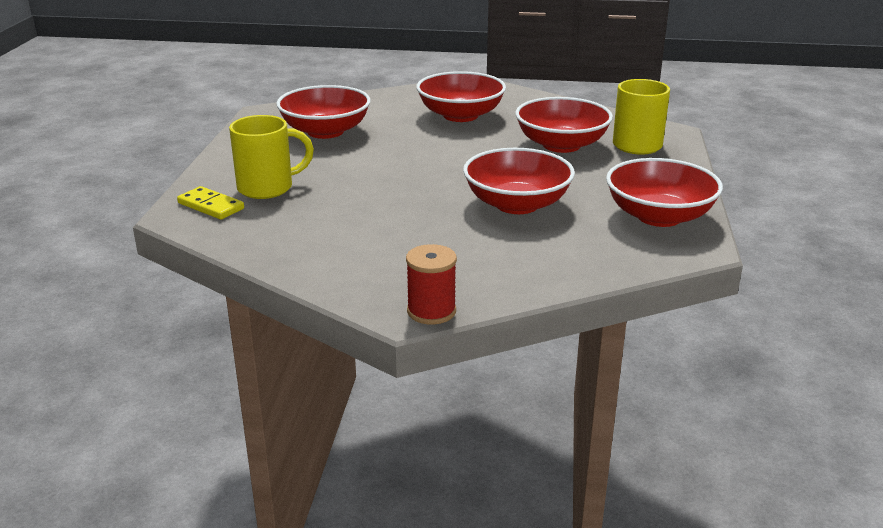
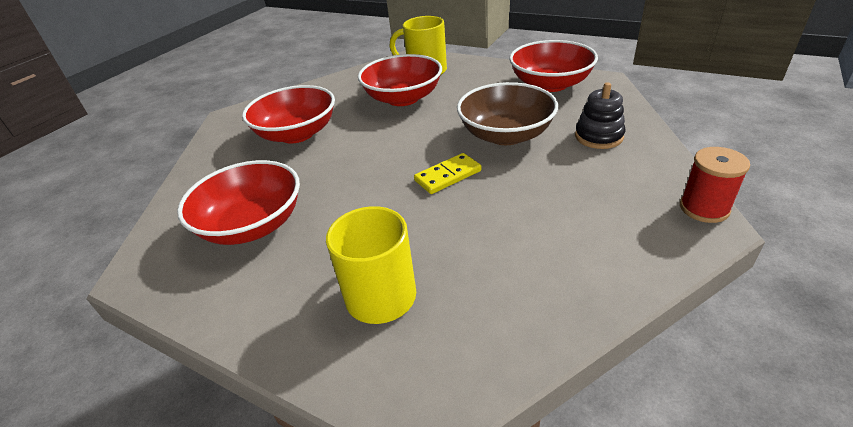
camera: 65 degrees left, 10 degrees up
yellow domino [177,186,244,220] -> yellow domino moved to [414,153,481,194]
red bowl [463,148,575,214] -> brown bowl [457,82,558,145]
none -> black stacking toy [575,82,625,149]

